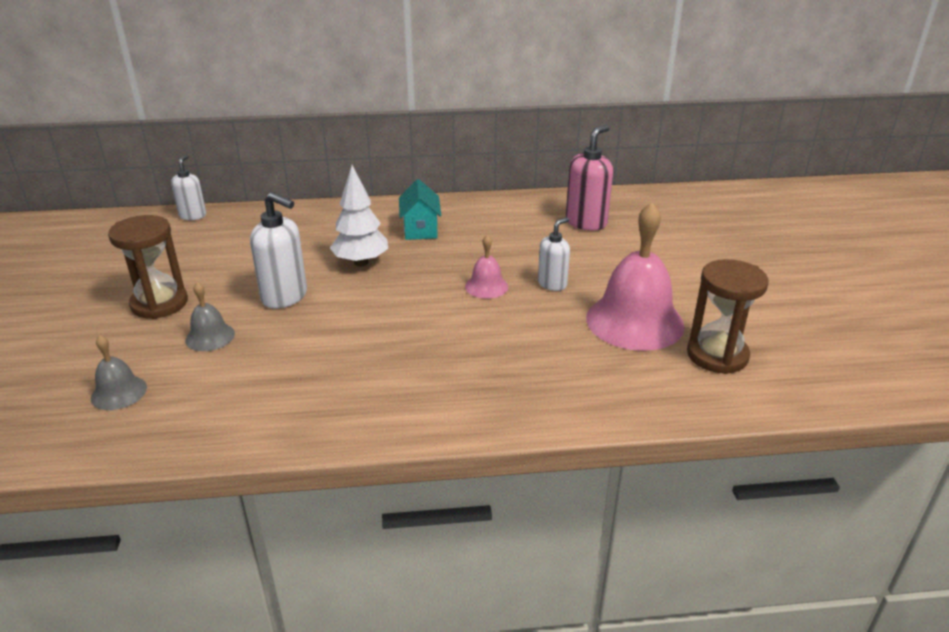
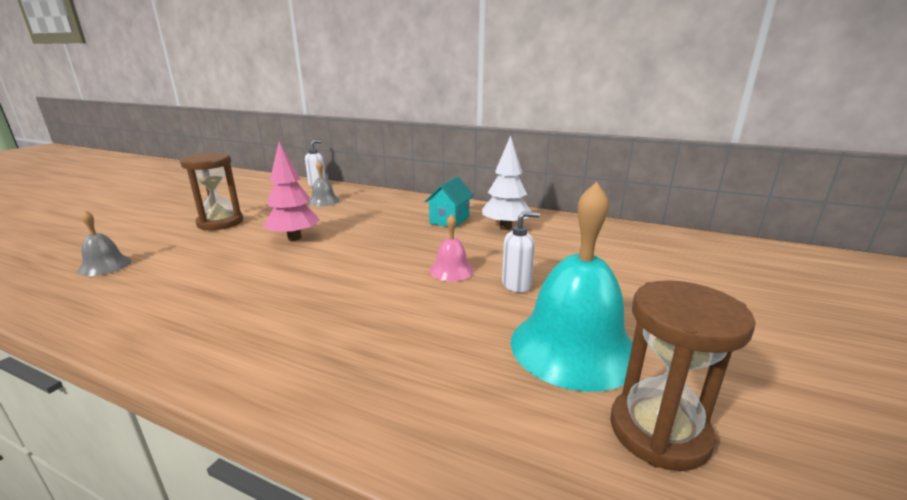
camera: 30 degrees right, 10 degrees down
grey bell [185,282,235,351] -> grey bell moved to [308,161,340,206]
white soap dispenser [250,192,307,309] -> pink tree [263,142,320,241]
white tree [330,165,388,266] -> white tree moved to [482,135,532,230]
pink soap dispenser [566,125,613,231] -> none
pink bell [586,202,685,351] -> turquoise bell [511,182,633,392]

